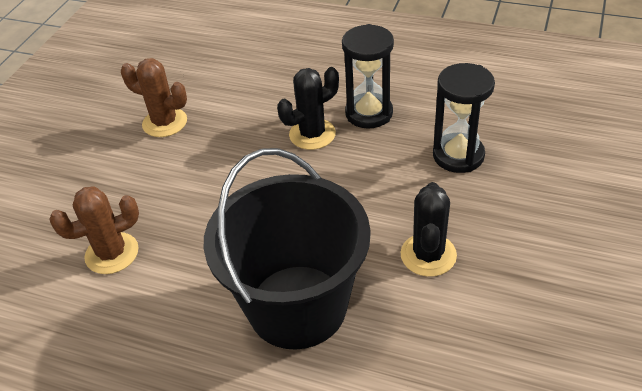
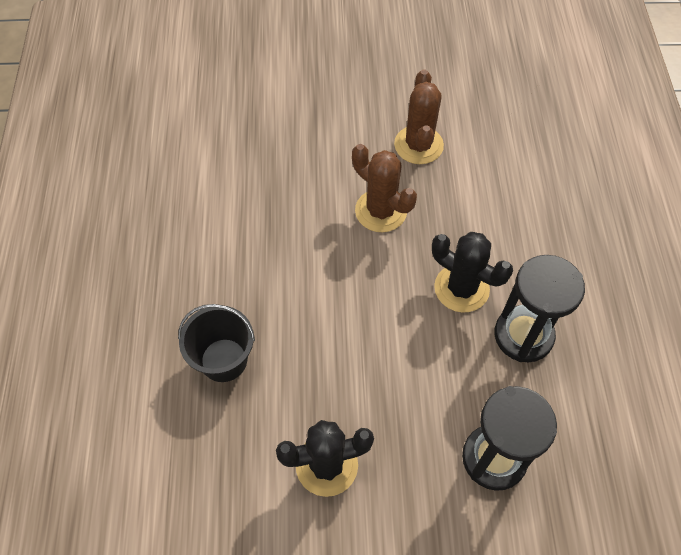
camera: 65 degrees right, 15 degrees up
brown cactus [49,186,139,274] -> brown cactus moved to [352,144,417,232]
black bucket [203,148,371,350] -> black bucket [178,304,255,382], size x0.47

